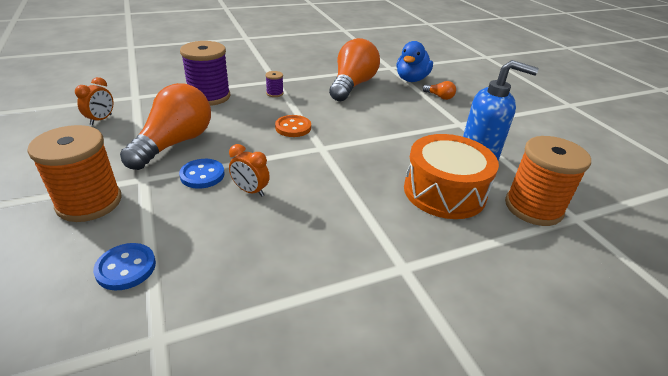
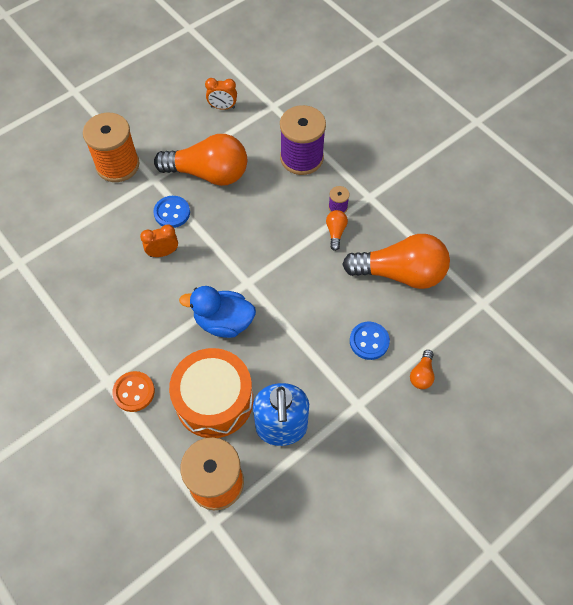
camera: 75 degrees right, 25 degrees up
blue button [93,243,156,291] -> blue button moved to [350,322,390,360]
orange clock [229,144,270,197] -> orange clock turned 60 degrees clockwise [140,224,178,257]
orange button [275,115,311,137] -> orange button moved to [112,371,155,412]
blue duck [396,41,433,82] -> blue duck moved to [179,286,256,338]
none -> orange light bulb [326,210,348,251]

